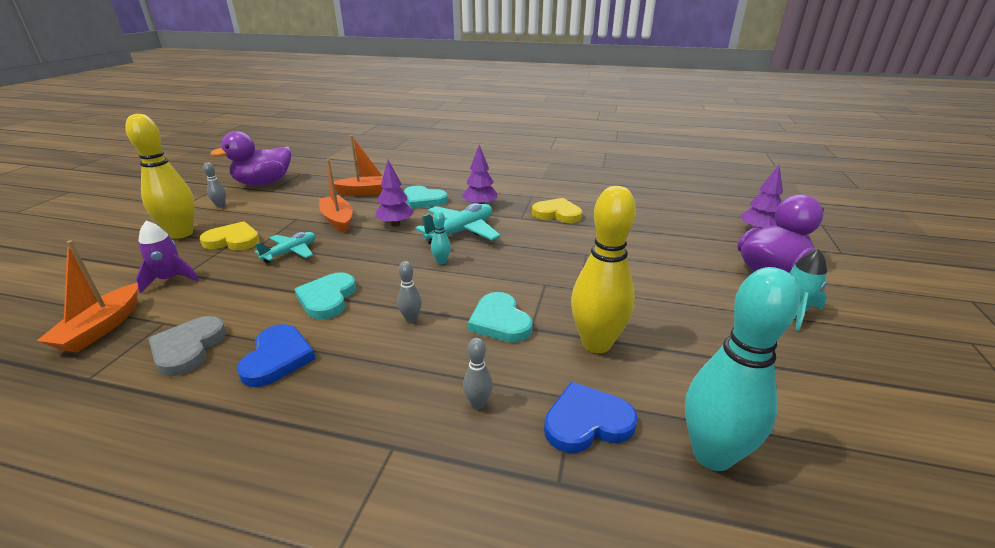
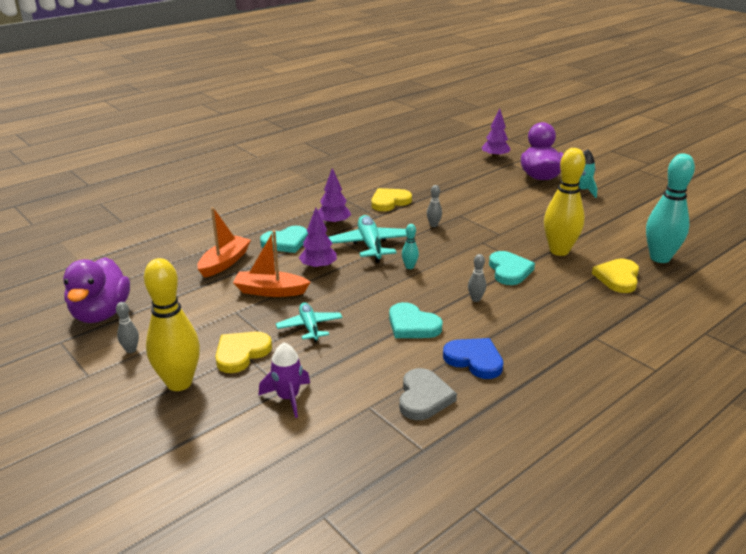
camera: 55 degrees left, 0 degrees up
orange boat [37,241,138,352] -> none
grey heart [149,316,226,376] -> grey heart turned 120 degrees counterclockwise [399,368,457,420]
grey bowling pin [463,338,493,409] -> grey bowling pin moved to [427,185,442,227]
turquoise heart [468,292,533,342] -> turquoise heart turned 105 degrees counterclockwise [489,251,535,285]
blue heart [544,382,637,453] -> yellow heart [592,259,639,293]

